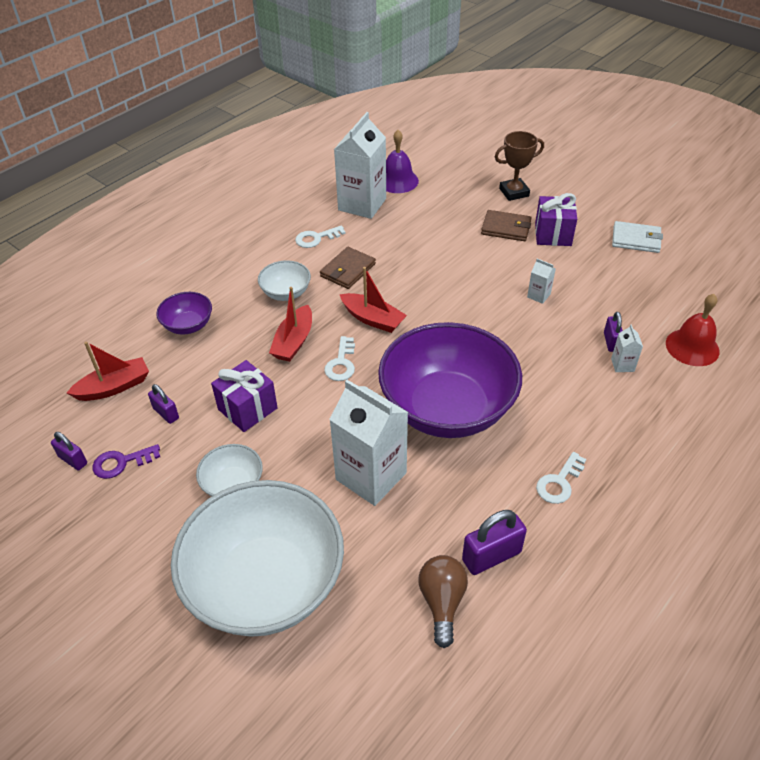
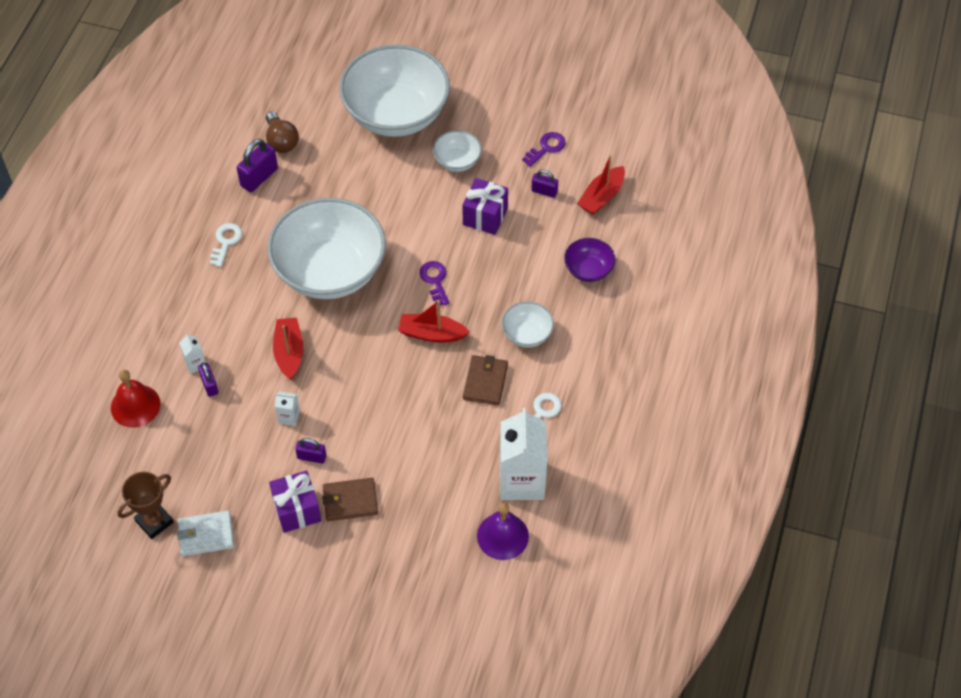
camera: 155 degrees right, 10 degrees up
purple padlock [51,432,87,471] -> purple padlock moved to [295,438,326,463]
red boat [269,287,312,362] -> red boat moved to [273,318,304,380]
white key [324,336,355,381] -> purple key [420,261,449,305]
white carton [329,380,408,506] -> none
purple bowl [378,322,522,438] -> white bowl [268,197,386,299]
brown trophy [495,131,544,201] -> brown trophy moved to [118,472,174,539]

